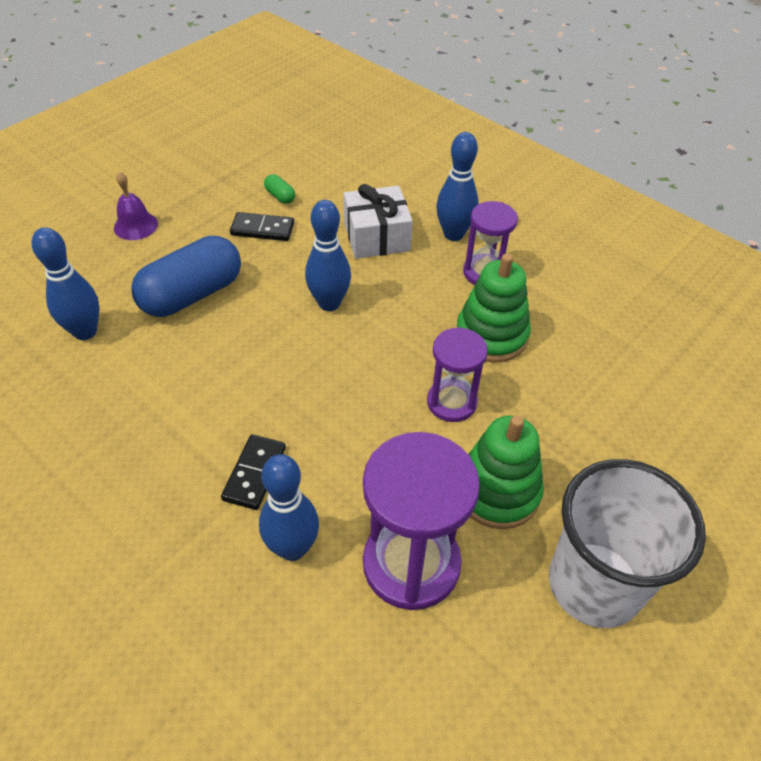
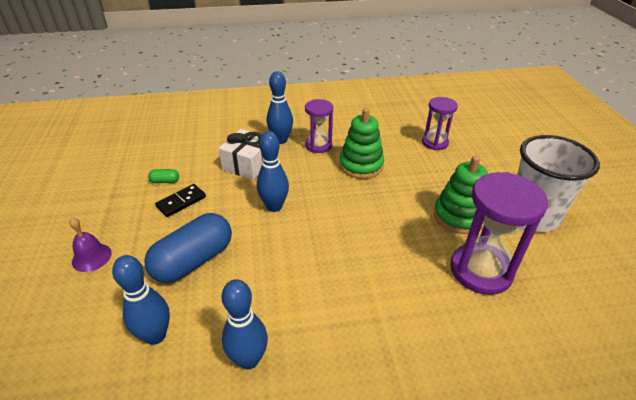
camera: 50 degrees left, 10 degrees down
blue capsule [131,236,241,317] -> blue capsule turned 45 degrees clockwise [144,213,232,283]
black domino [221,434,286,510] -> none
blue bowling pin [259,454,319,561] -> blue bowling pin moved to [222,279,268,370]
purple hourglass [427,327,488,422] -> purple hourglass moved to [422,97,458,150]

